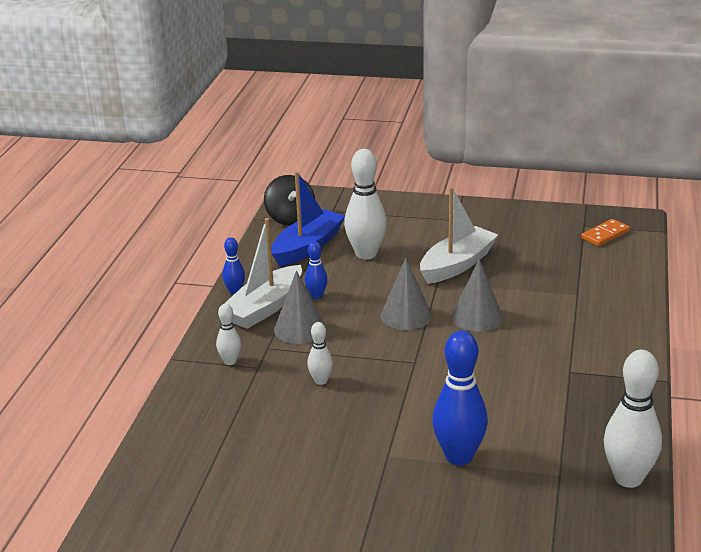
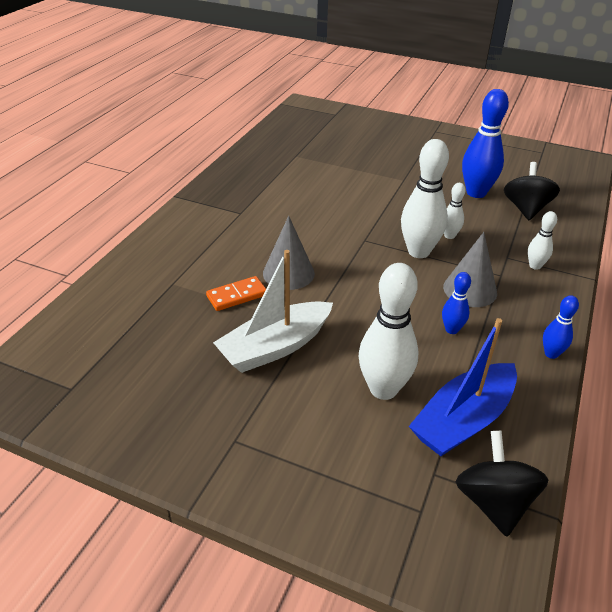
camera: 170 degrees left, 10 degrees up
white boat [224,218,302,329] -> none
grey cone [381,258,432,330] -> none
blue bowling pin [432,331,488,465] -> blue bowling pin moved to [462,89,509,198]
orange domino [581,219,630,246] -> orange domino moved to [206,276,266,311]
white bowling pin [604,350,662,488] -> white bowling pin moved to [401,139,449,258]
none -> black spinning top [504,162,560,220]

